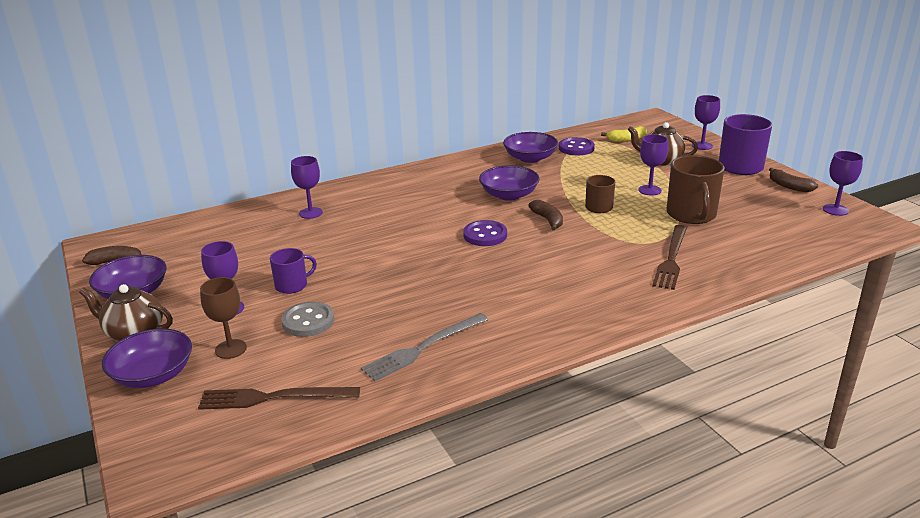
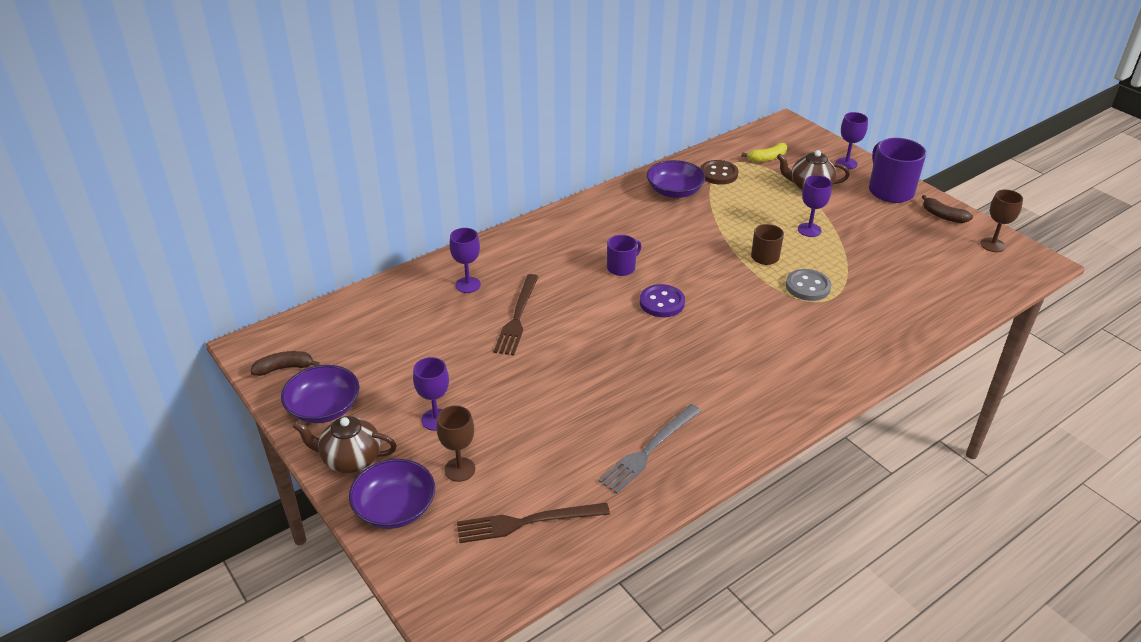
camera: 10 degrees left, 10 degrees up
purple mug [270,248,317,294] -> purple mug moved to [607,235,642,276]
grey button [281,302,334,337] -> grey button moved to [786,269,831,301]
purple bowl [479,165,540,201] -> none
brown banana [528,200,563,231] -> none
purple button [559,137,595,155] -> brown button [700,160,738,185]
brown fork [652,225,687,290] -> brown fork moved to [494,274,539,355]
brown mug [666,155,725,224] -> none
purple goblet [823,151,863,216] -> brown goblet [980,190,1023,252]

